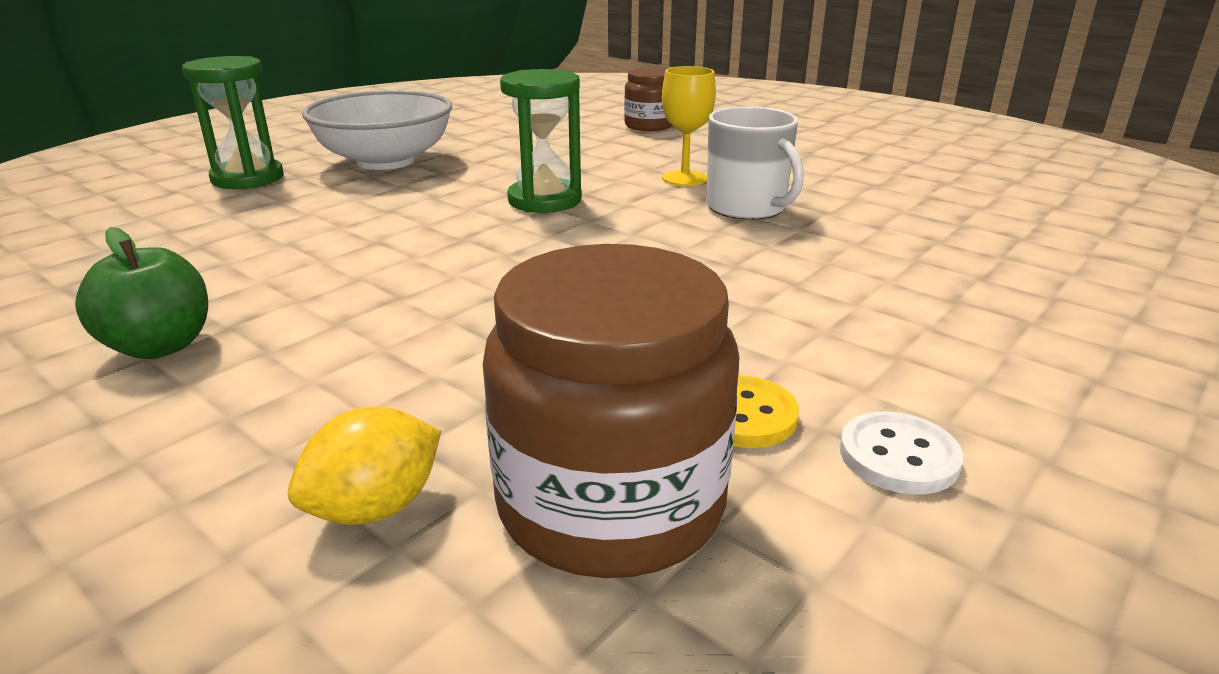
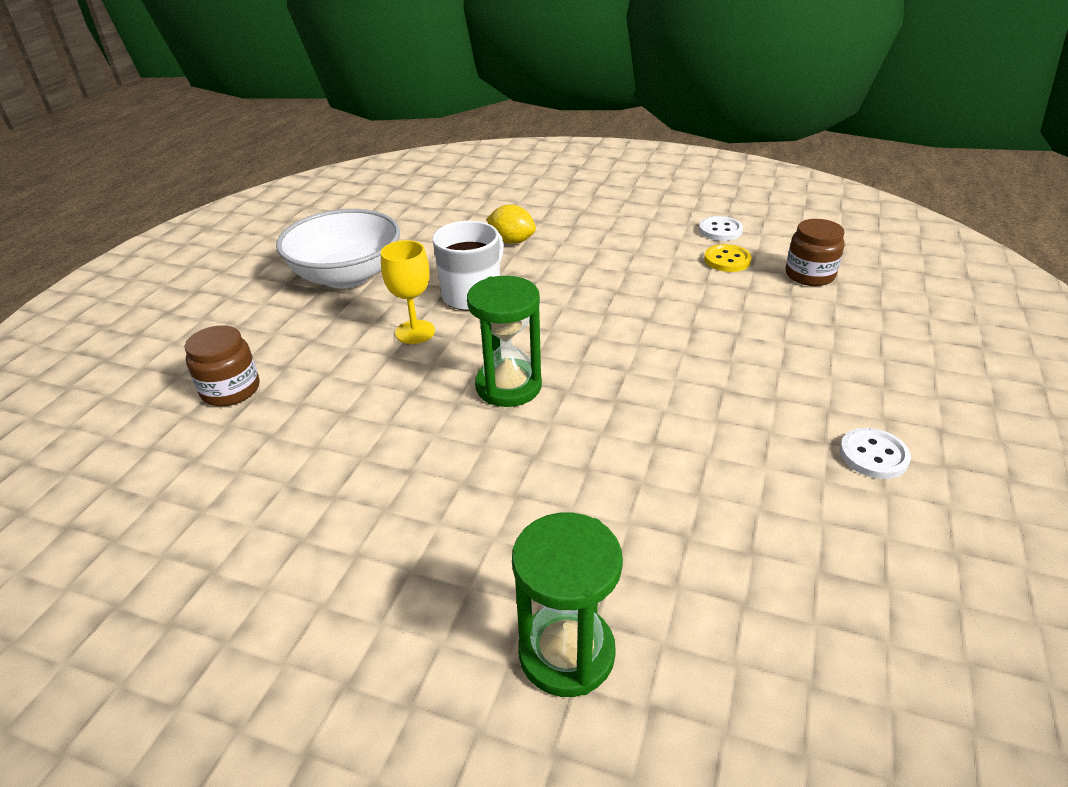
camera: 110 degrees left, 10 degrees up
green apple [75,227,208,359] -> white button [840,428,911,479]
yellow lemon [288,407,441,525] -> yellow lemon moved to [487,205,536,244]
white bowl [302,90,452,170] -> white bowl moved to [276,209,400,288]
brown jar [483,244,739,578] -> brown jar [786,219,845,286], size x0.56

